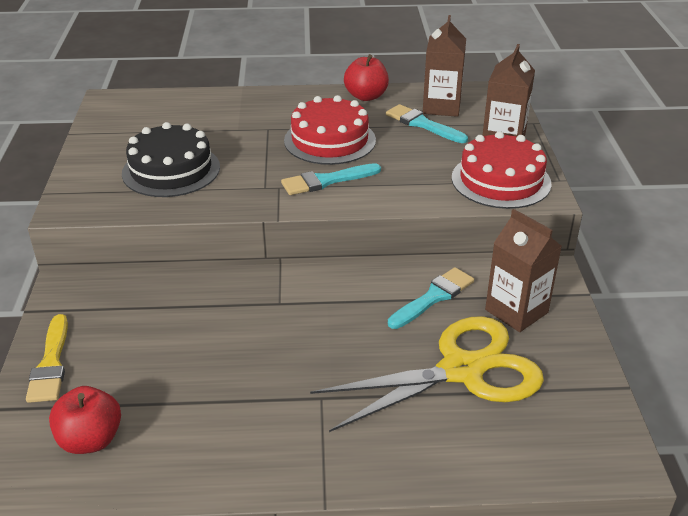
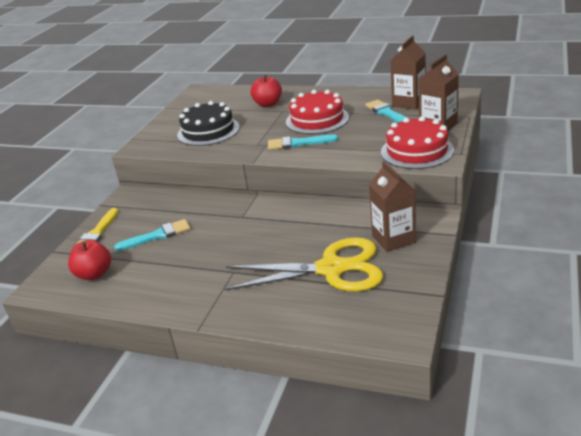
camera: 25 degrees right, 5 degrees down
red apple [344,54,389,101] -> red apple moved to [250,74,282,107]
turquoise brush [388,267,474,329] -> turquoise brush moved to [114,219,190,251]

